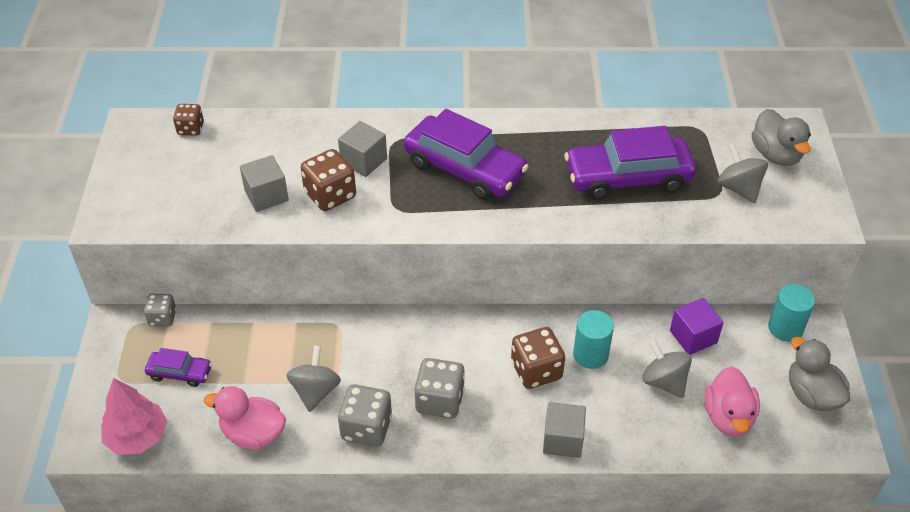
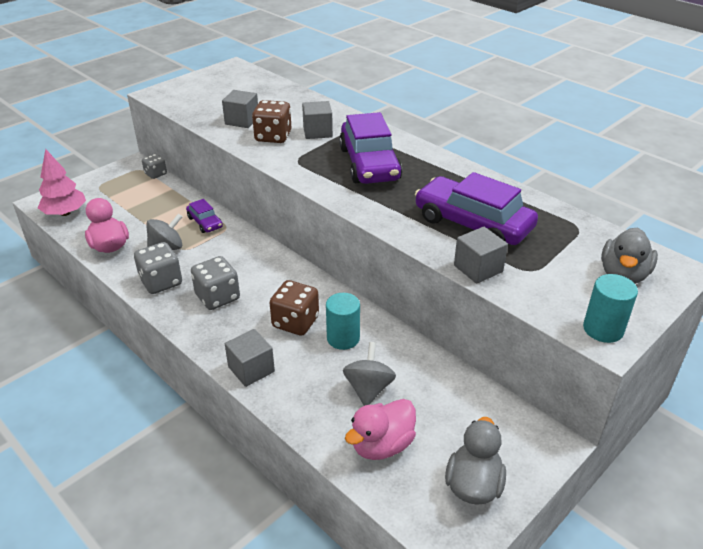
camera: 45 degrees right, 10 degrees down
purple car [145,348,212,387] -> purple car moved to [186,199,223,233]
brown dice [173,104,204,136] -> none
purple cube [670,298,724,355] -> none
grey spinning top [718,143,768,203] -> none
turquoise cylinder [768,284,815,342] -> turquoise cylinder moved to [583,274,638,343]
none -> grey cube [454,227,508,284]

